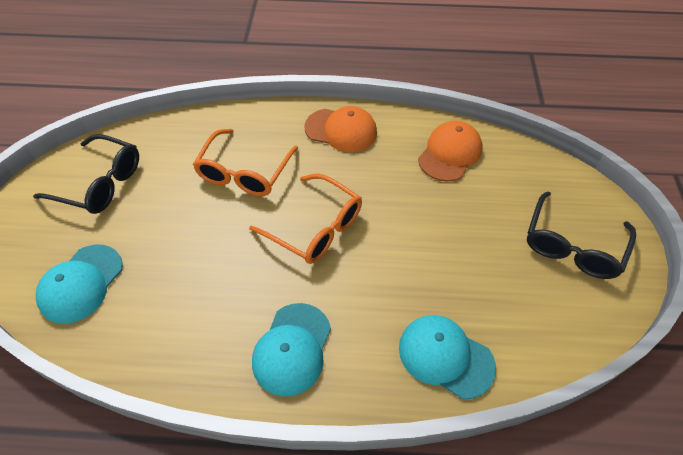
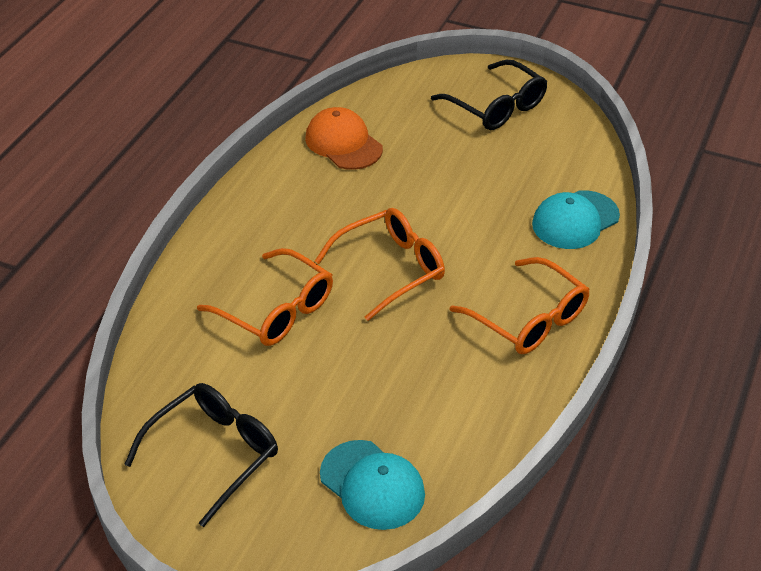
camera: 70 degrees left, 10 degrees down
turquoise cap [252,303,331,397] -> orange glasses [450,257,590,354]
orange cap [304,106,377,152] -> none

